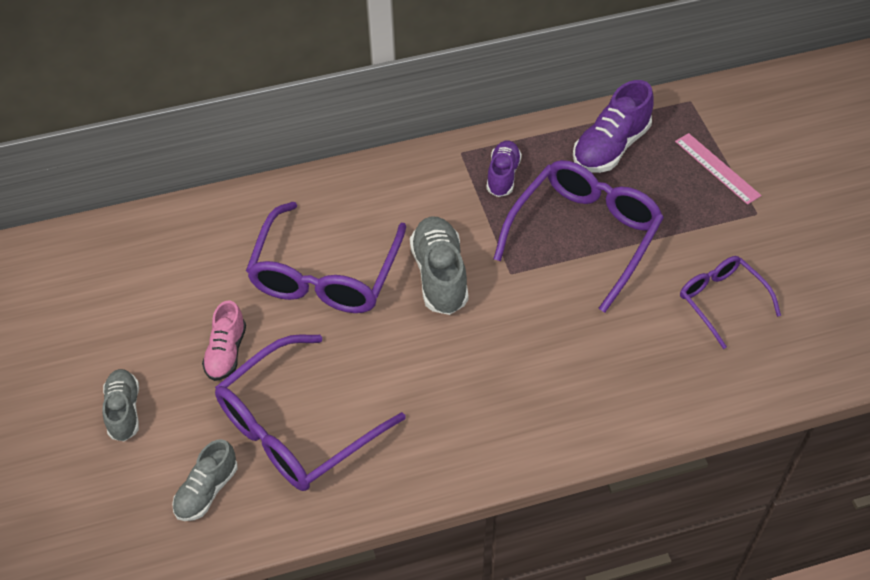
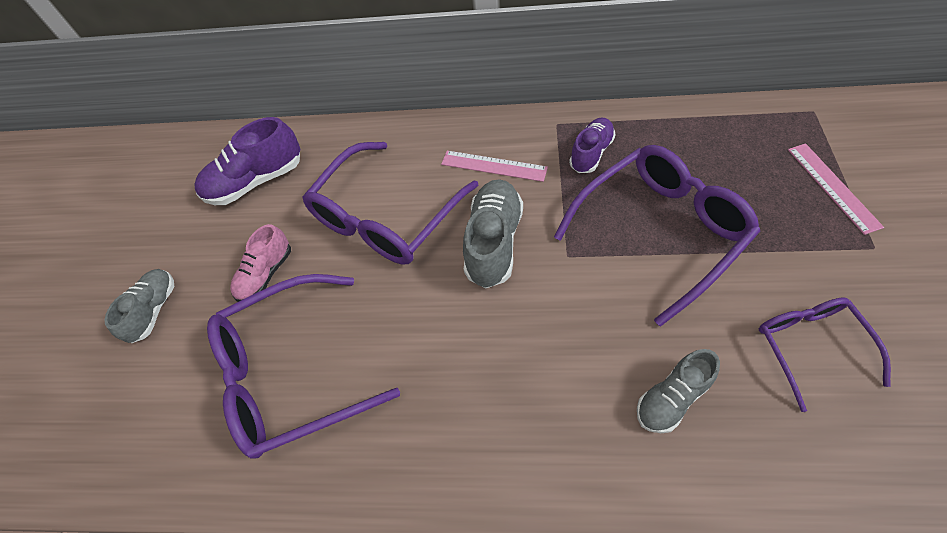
camera: 25 degrees right, 5 degrees up
grey shoe [172,439,237,521] -> grey shoe moved to [637,349,720,433]
purple shoe [573,80,654,173] -> purple shoe moved to [194,117,300,205]
none -> pink ruler [441,151,548,182]

